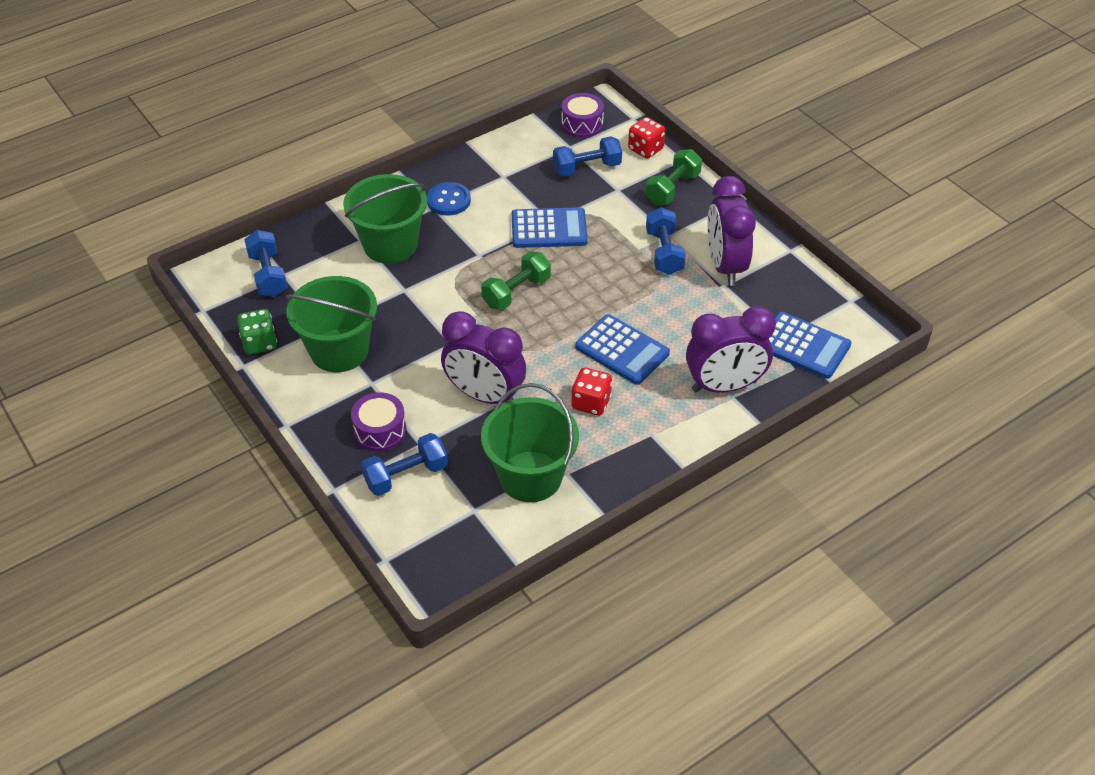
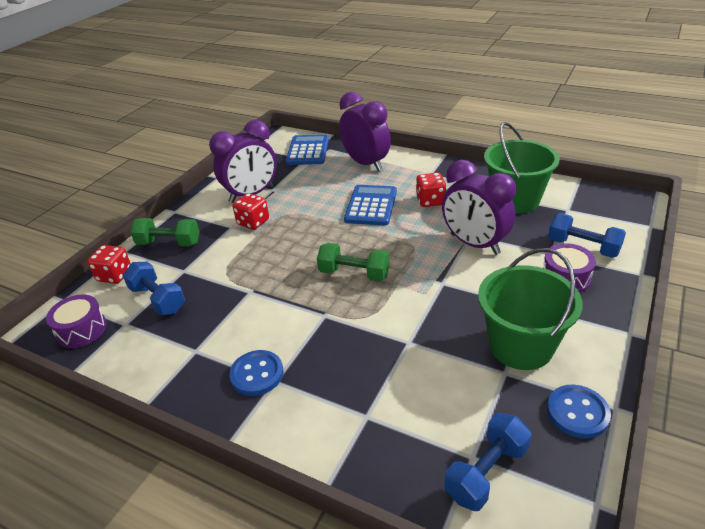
camera: 115 degrees left, 10 degrees down
green dice [237,309,277,355] -> blue button [547,385,611,439]
green bucket [343,174,427,264] -> none
purple clock [441,311,526,404] -> purple clock turned 135 degrees clockwise [442,160,516,255]
blue calculator [512,207,588,248] -> none
blue dumbbell [646,207,686,275] -> red dice [233,193,269,230]

